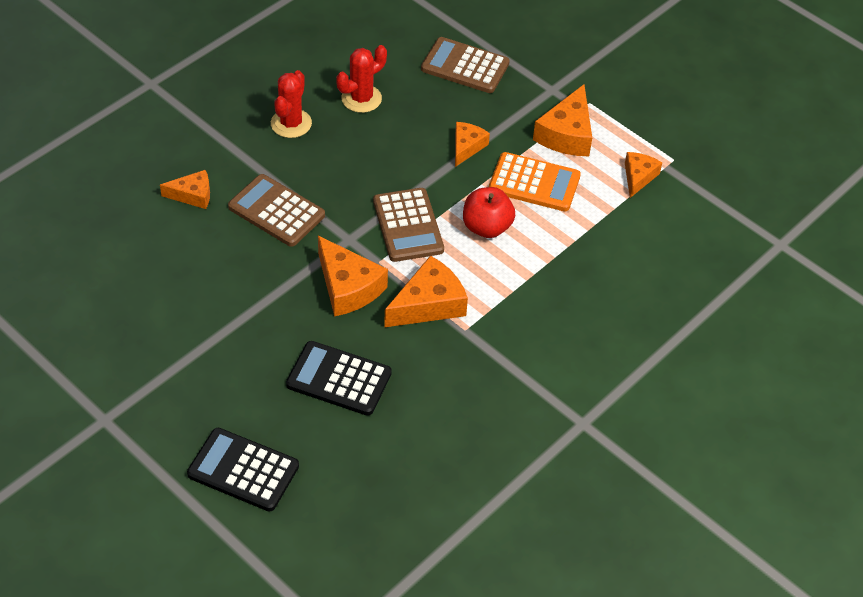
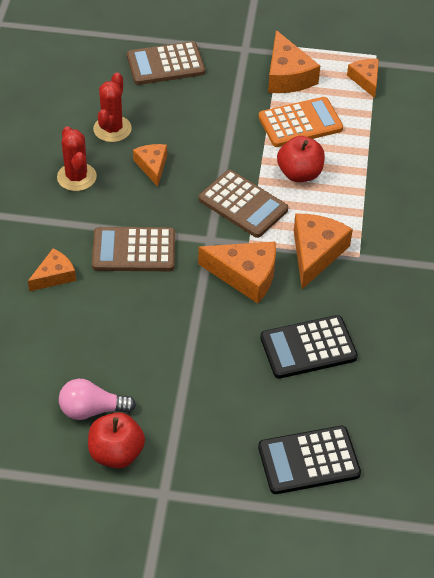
camera: 35 degrees left, 0 degrees up
orange cheese [455,122,490,167] -> orange cheese moved to [133,144,167,187]
none -> pink light bulb [59,379,136,420]
none -> red apple [88,412,145,469]

